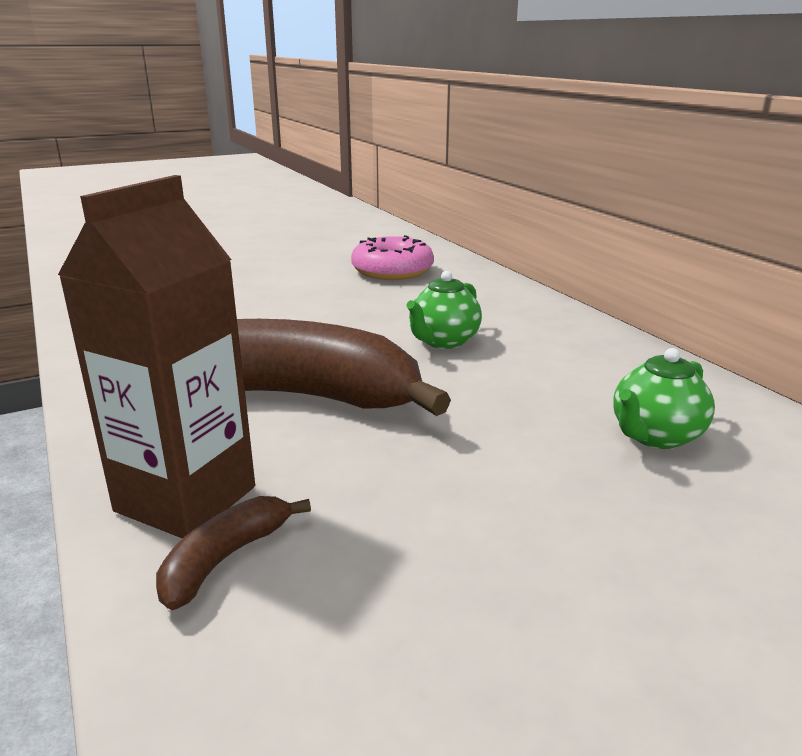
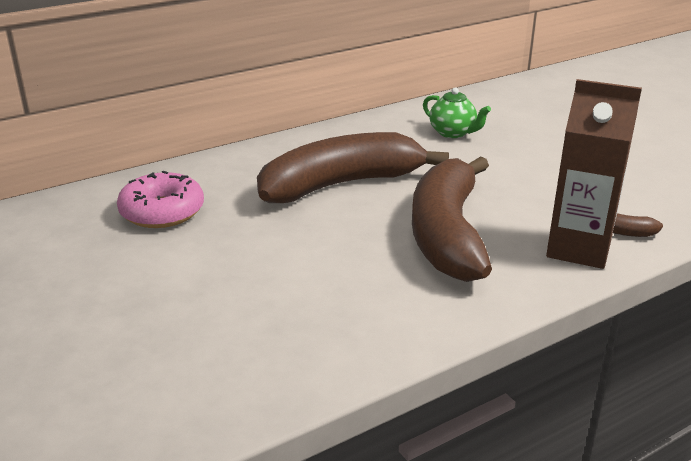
camera: 95 degrees left, 5 degrees up
green teapot [407,271,482,349] -> brown banana [257,132,449,203]

